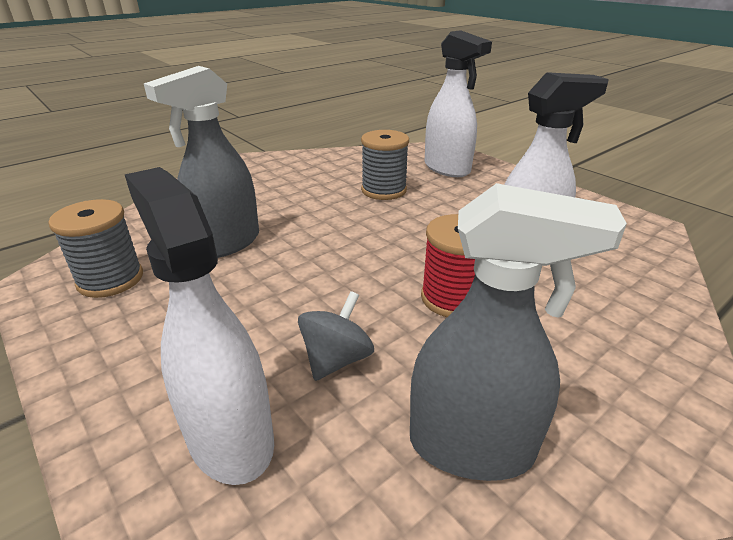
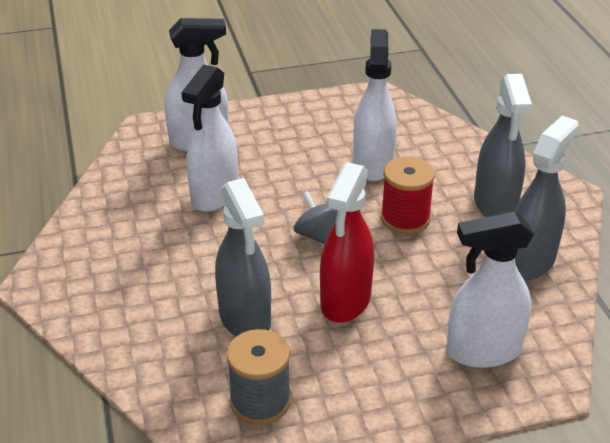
camera: 65 degrees left, 5 degrees up
grey spinning top [298,291,374,381] -> grey spinning top moved to [294,191,337,244]
grey spool [361,130,409,200] -> white spray bottle [181,65,238,212]
none -> red spray bottle [320,162,374,323]
none -> grey spray bottle [474,74,532,217]

